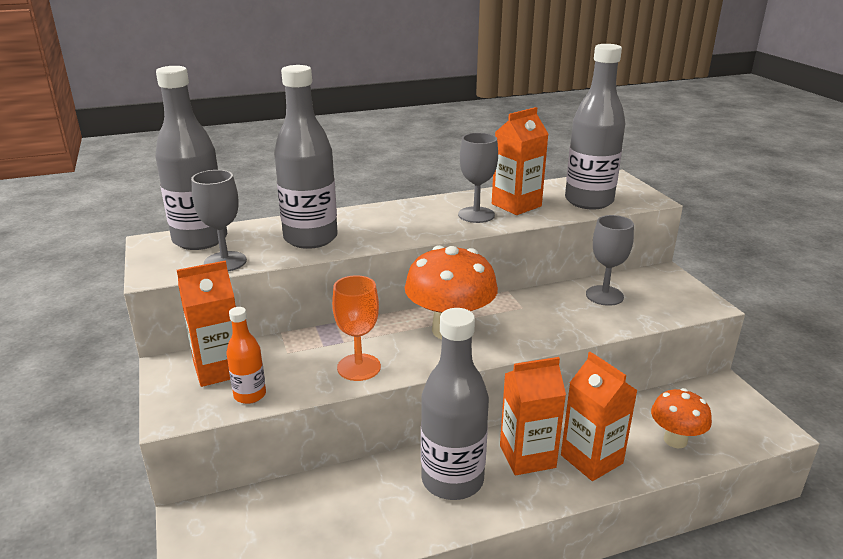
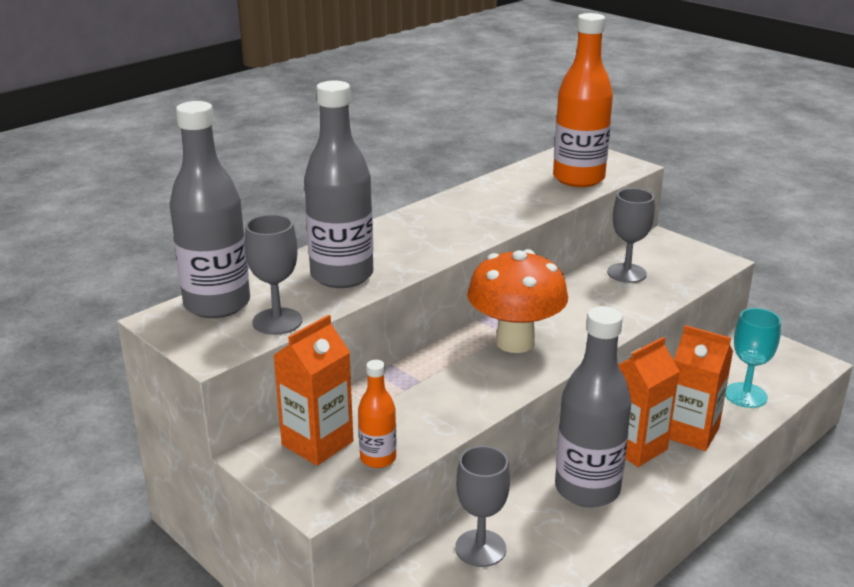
camera: 25 degrees left, 0 degrees up
orange goblet [332,275,381,381] -> none
grey goblet [458,133,498,223] -> grey goblet moved to [455,446,510,567]
orange carton [492,107,548,215] -> none
grey bottle [565,44,625,210] -> orange bottle [553,13,613,187]
orange mushroom [651,388,712,448] -> turquoise goblet [725,308,781,408]

